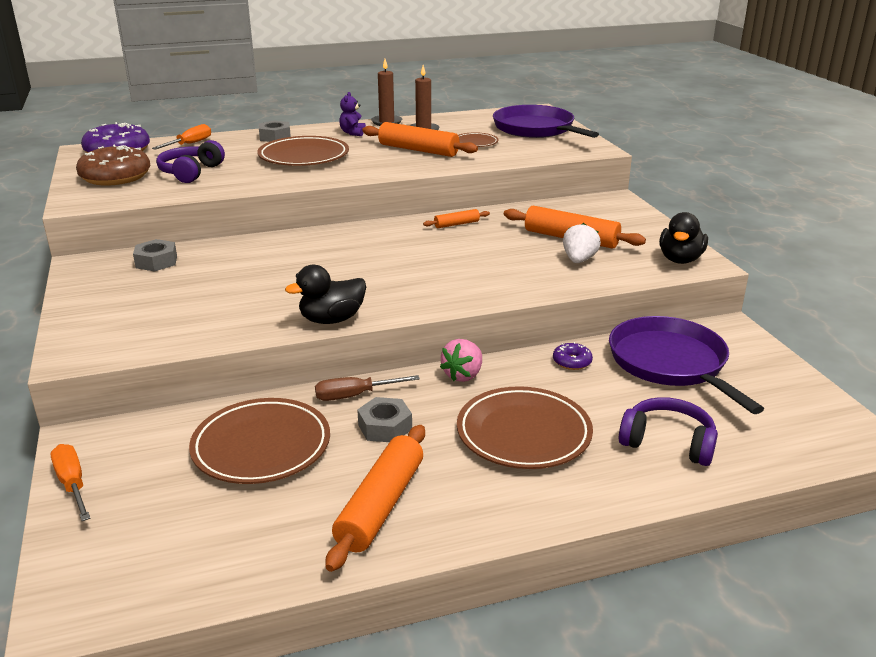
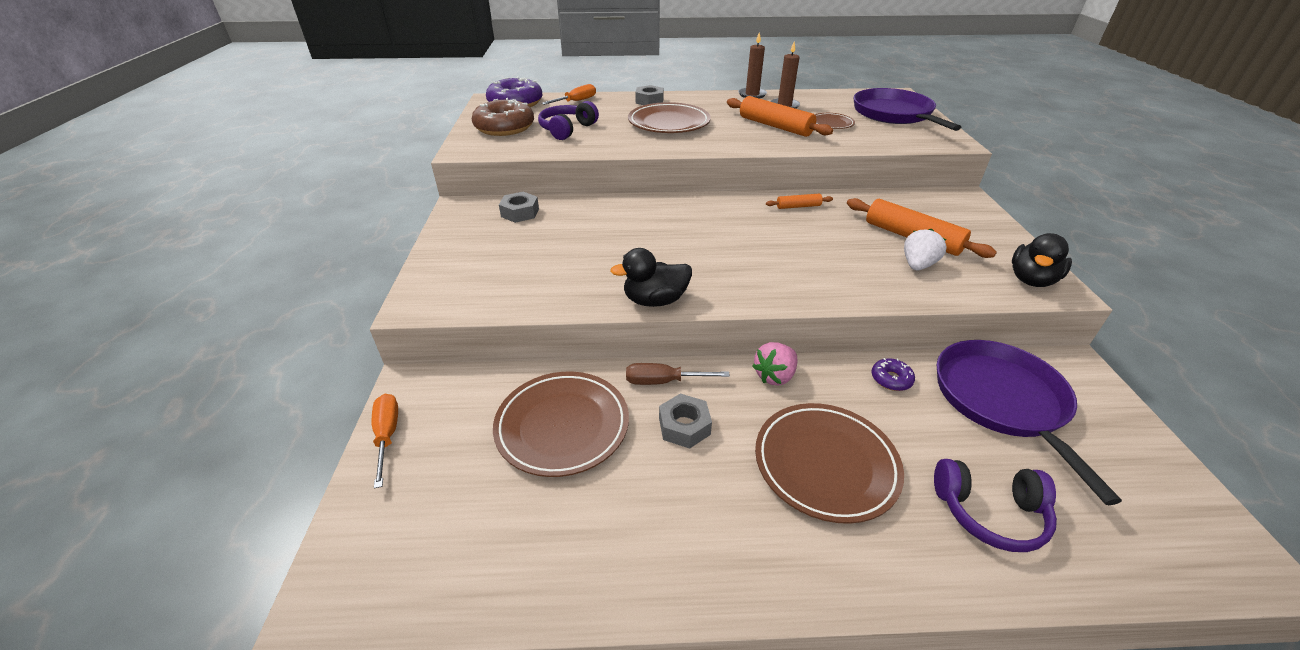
camera: 15 degrees right, 10 degrees up
orange rolling pin [325,425,425,572] -> none
purple teddy bear [339,92,366,136] -> none
purple headphones [619,397,718,466] -> purple headphones turned 150 degrees clockwise [934,459,1057,552]

